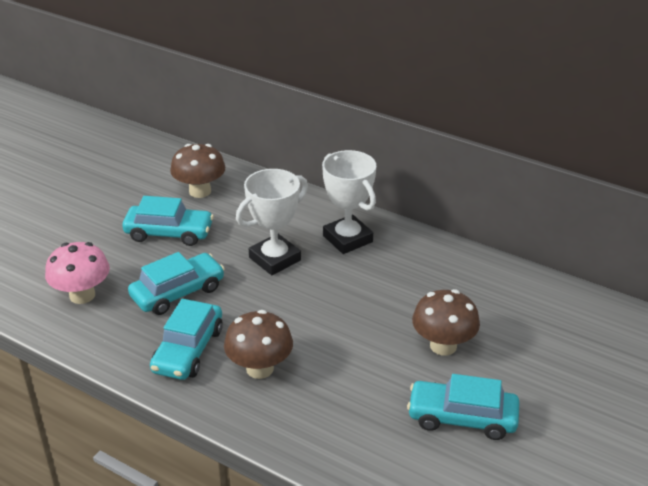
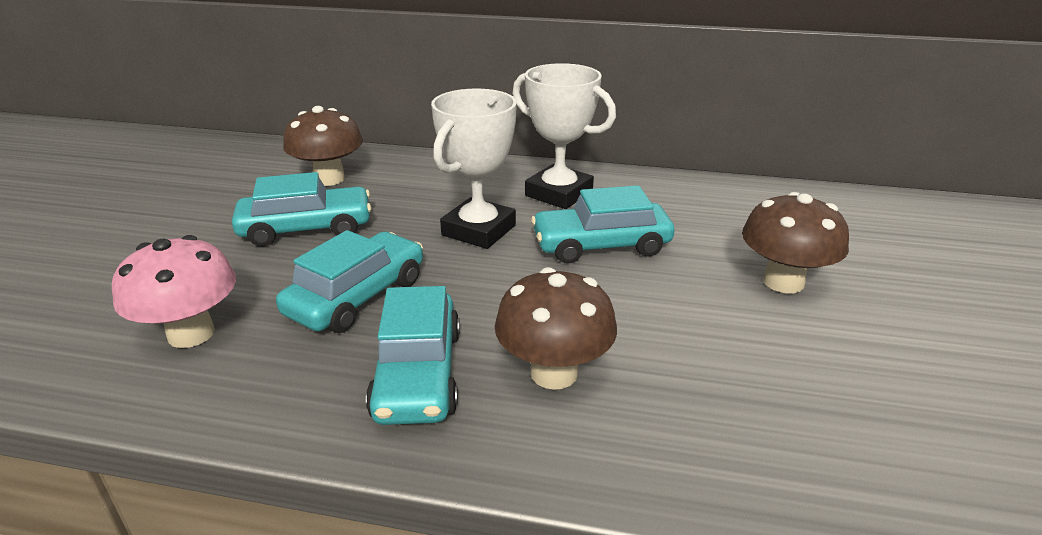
camera: 20 degrees left, 5 degrees down
turquoise car [407,374,519,440] -> turquoise car moved to [531,185,675,264]

